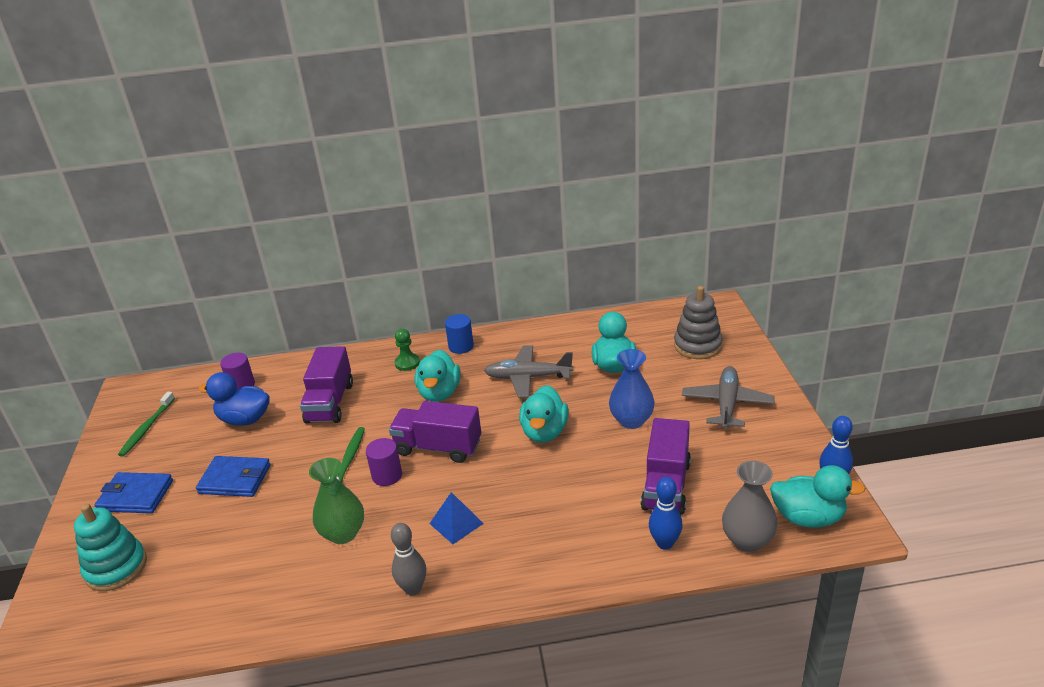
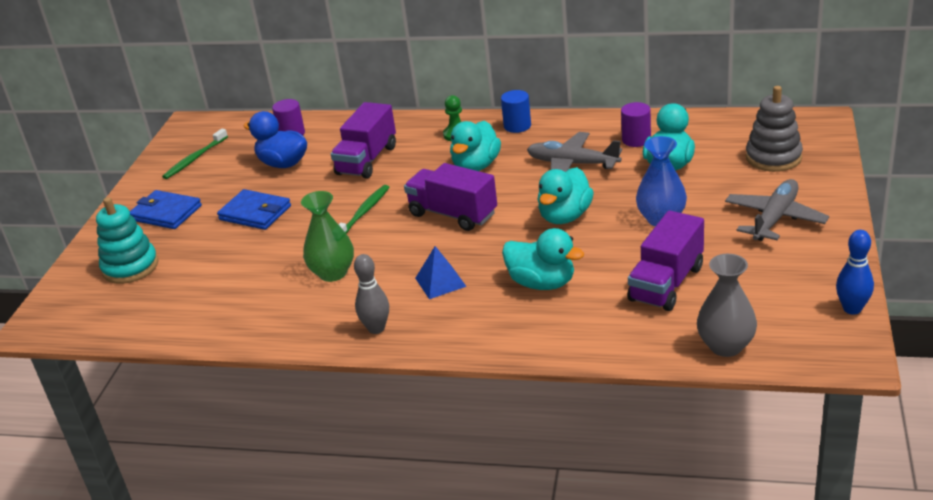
camera: 20 degrees right, 0 degrees up
purple cylinder [366,438,402,486] -> purple cylinder moved to [621,102,651,147]
blue bowling pin [649,477,683,550] -> none
turquoise duck [770,465,866,528] -> turquoise duck moved to [502,228,584,290]

